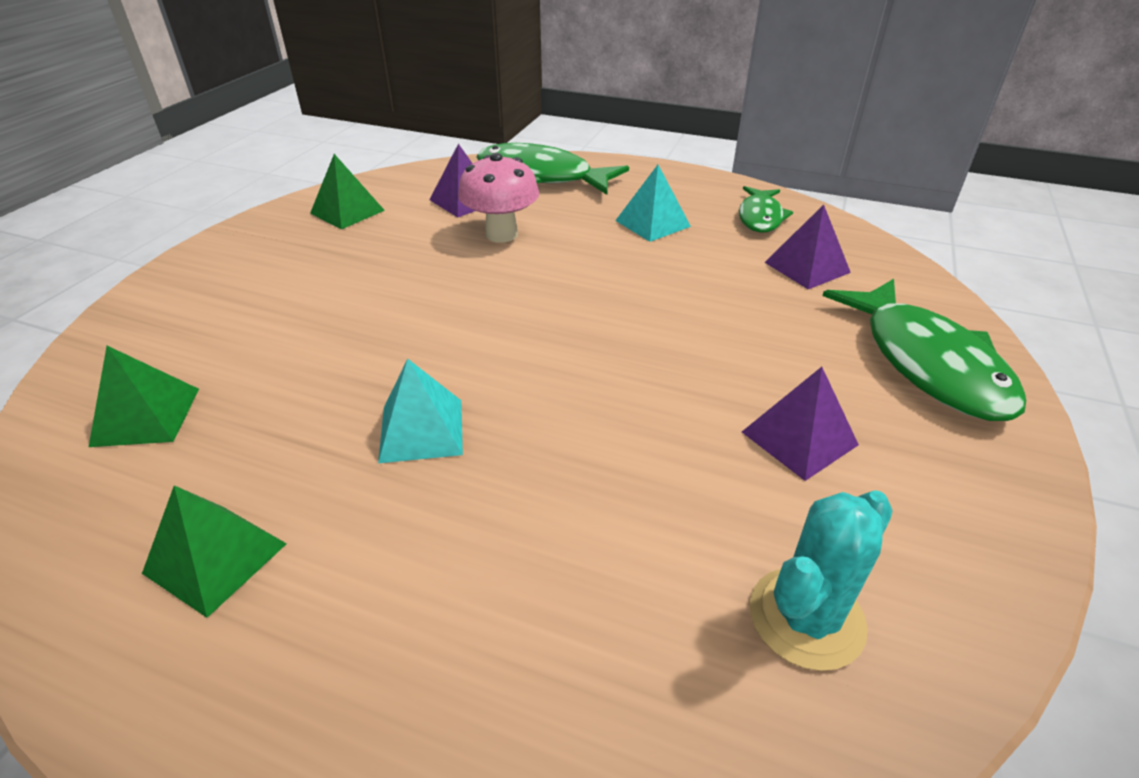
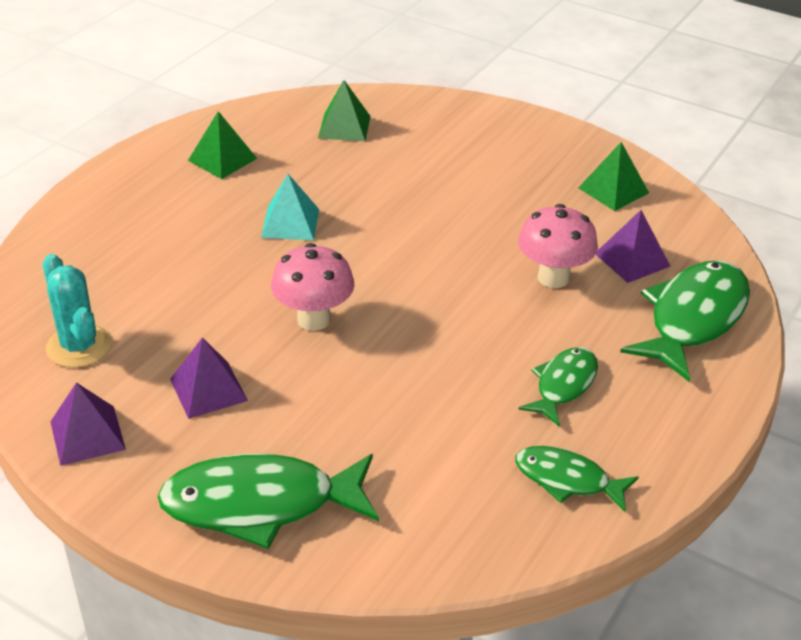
camera: 100 degrees right, 0 degrees up
turquoise pyramid [615,165,691,242] -> green fish [518,347,598,426]
purple pyramid [764,204,851,289] -> purple pyramid moved to [50,382,126,466]
none -> pink mushroom [271,243,354,331]

